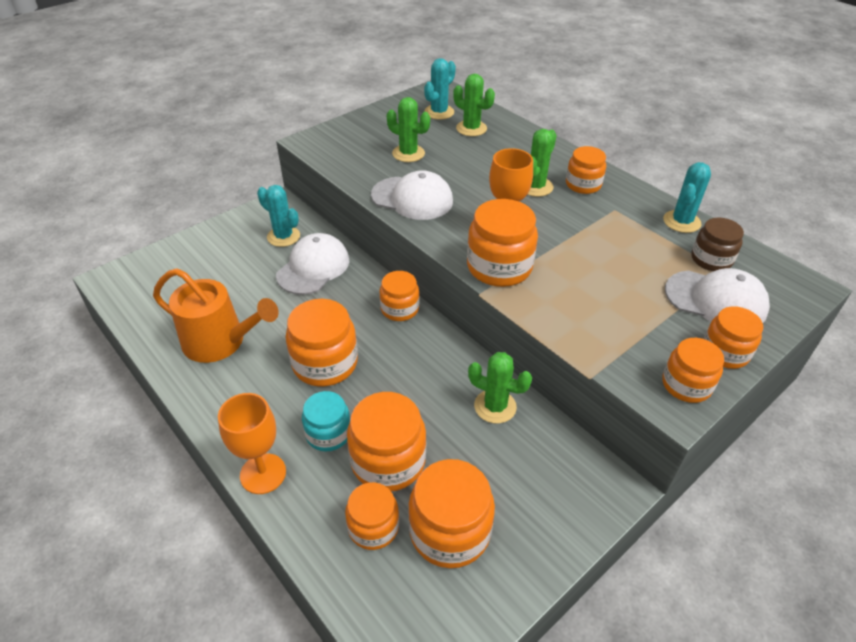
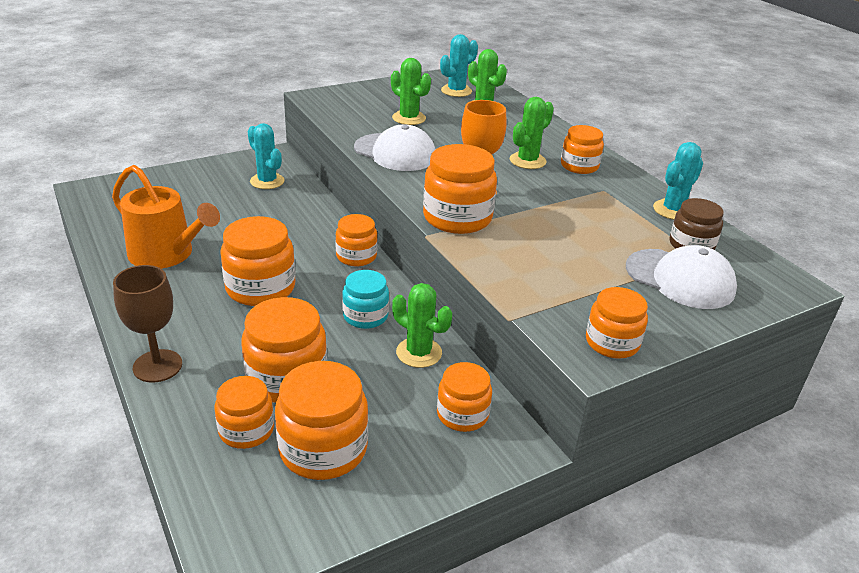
camera: 10 degrees right, 10 degrees down
orange goblet [218,393,286,494] -> brown goblet [113,265,182,382]
white cap [276,233,349,295] -> none
turquoise jar [302,391,350,452] -> turquoise jar moved to [342,270,389,329]
orange jar [704,306,763,369] -> orange jar moved to [437,362,492,432]

